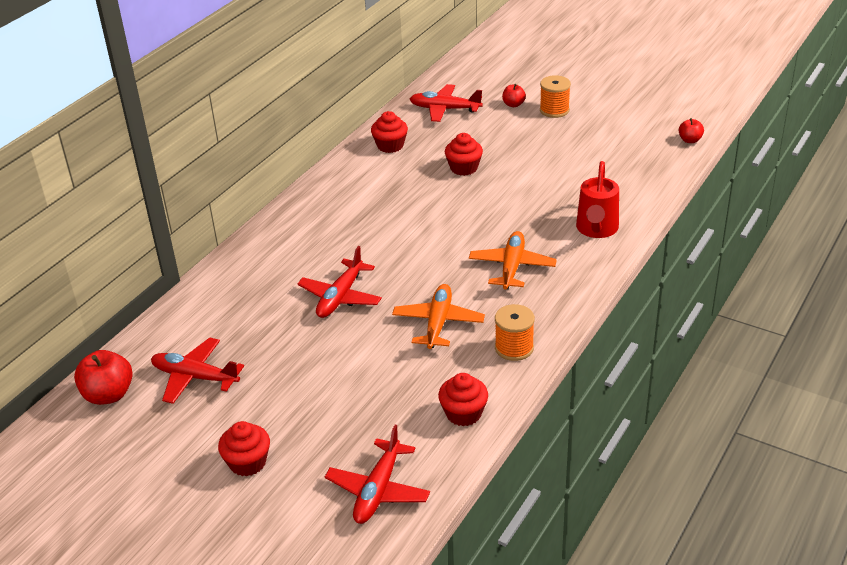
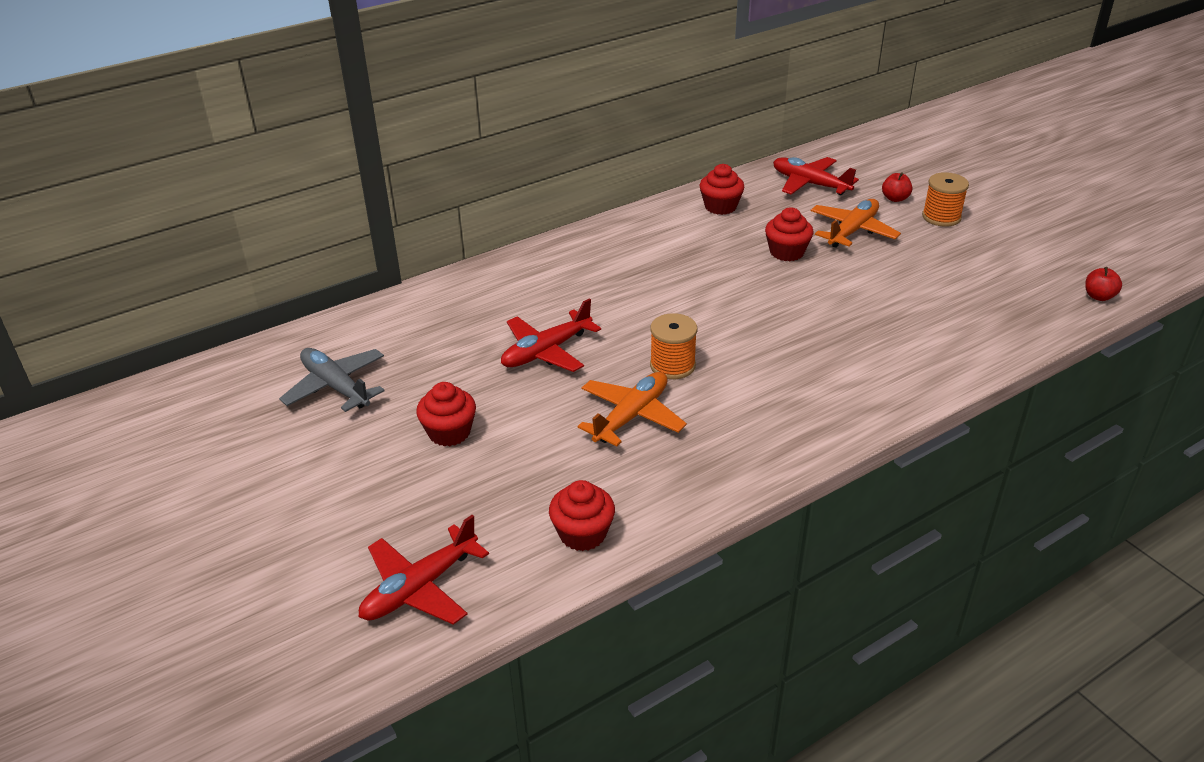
camera: 25 degrees right, 0 degrees up
red apple [74,350,133,405] -> none
red plane [151,338,244,404] -> grey plane [279,348,384,412]
red cupcake [218,421,270,476] -> red cupcake moved to [416,382,476,446]
orange plane [469,231,557,289] -> orange plane moved to [811,199,901,248]
orange spool [495,304,535,361] -> orange spool moved to [650,313,697,379]
red watering can [576,161,619,238] -> none

